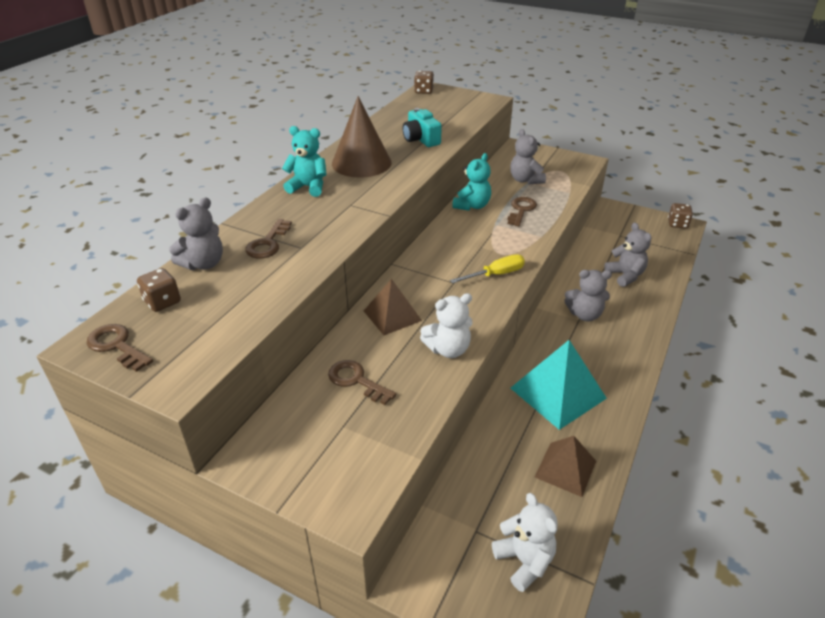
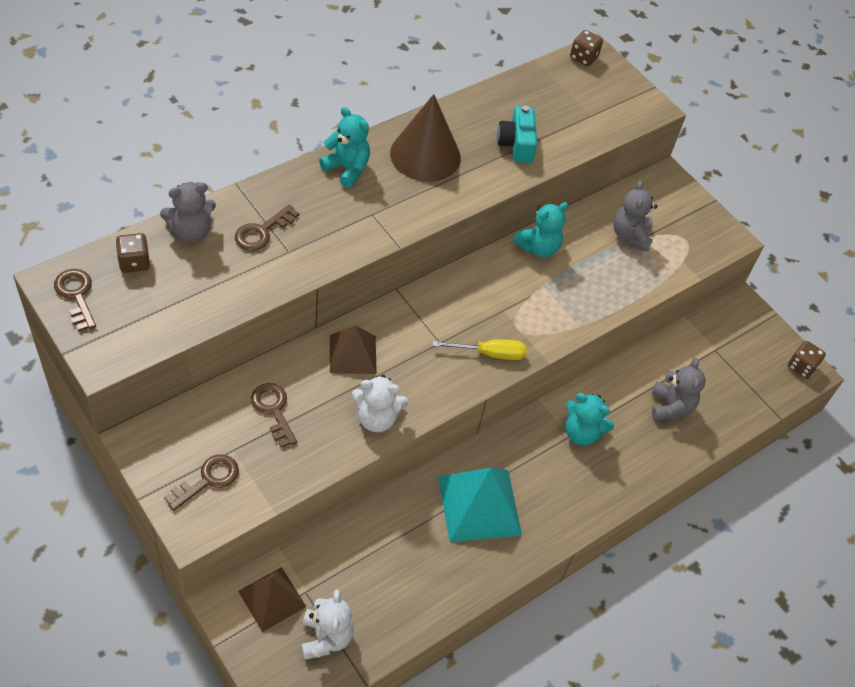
camera: 20 degrees right, 15 degrees up
brown key [507,197,537,226] -> brown key moved to [164,454,239,511]
brown pyramid [535,436,596,497] -> brown pyramid moved to [238,567,306,632]
grey teddy bear [564,270,612,321] -> turquoise teddy bear [565,393,614,446]

